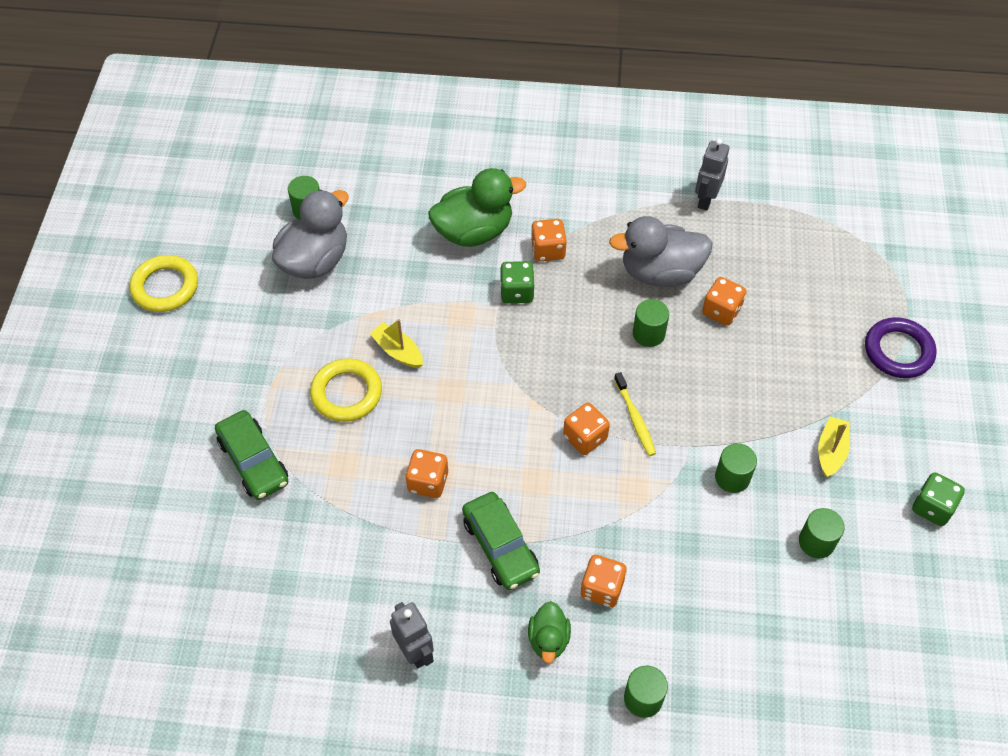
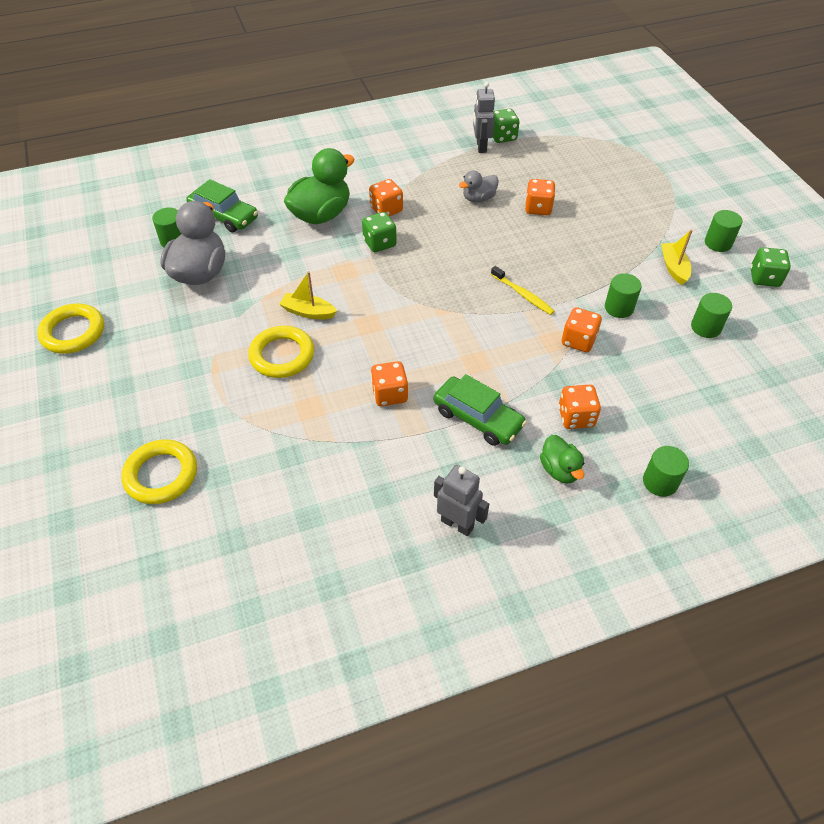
camera: 25 degrees left, 5 degrees down
green car [215,410,288,500] -> green car moved to [186,179,258,233]
orange dice [563,403,610,455] -> orange dice moved to [562,307,602,352]
grey duck [609,216,713,287] -> grey duck [459,170,499,203], size x0.54
green cylinder [633,299,669,347] -> green cylinder moved to [705,210,743,252]
purple ring [865,317,937,378] -> none
none -> yellow ring [121,439,197,504]
none -> green dice [493,108,519,143]

